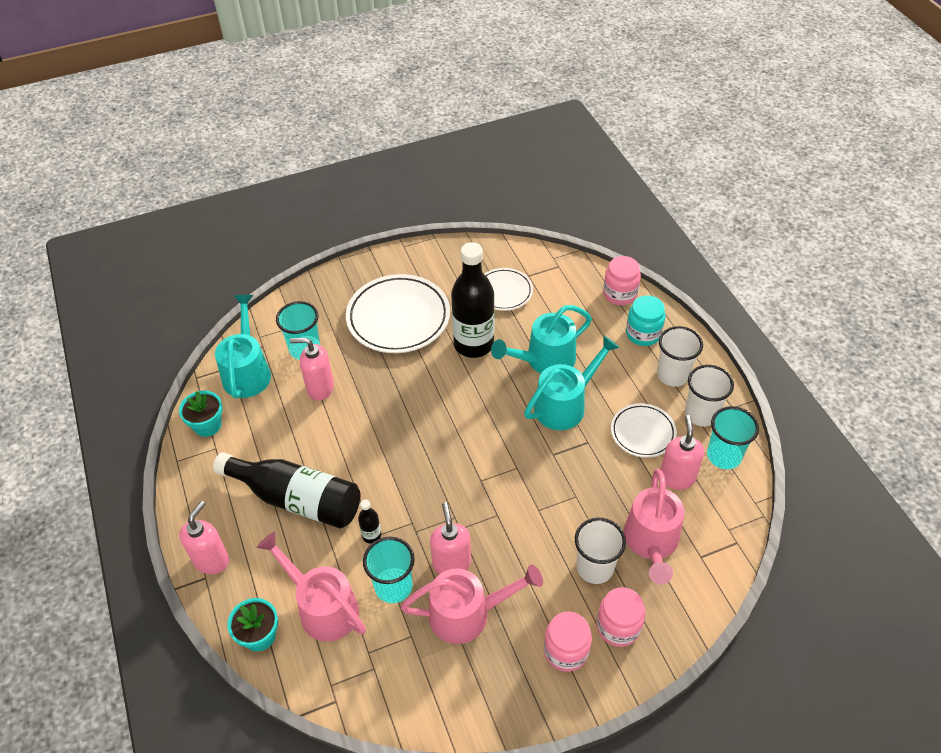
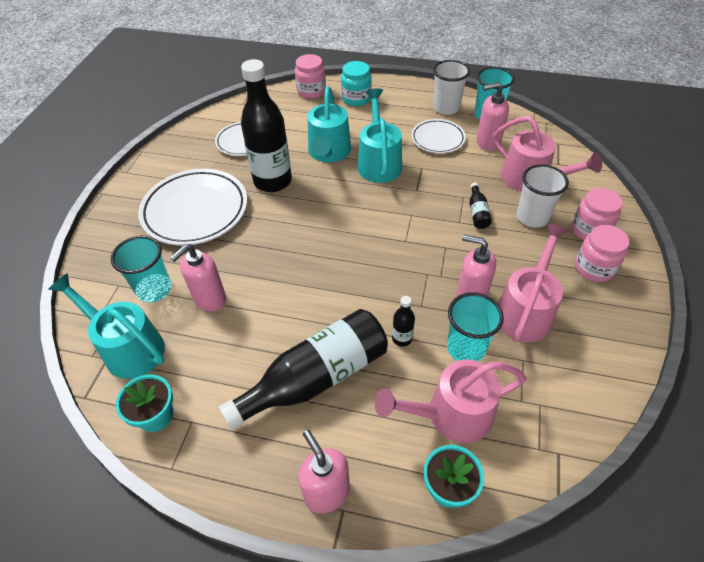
camera: 55 degrees left, 0 degrees up
white cup [657,326,703,387] -> none
pink soap dispenser [660,415,704,490] -> pink soap dispenser turned 45 degrees counterclockwise [477,82,509,151]
none -> black bottle [469,182,492,229]

